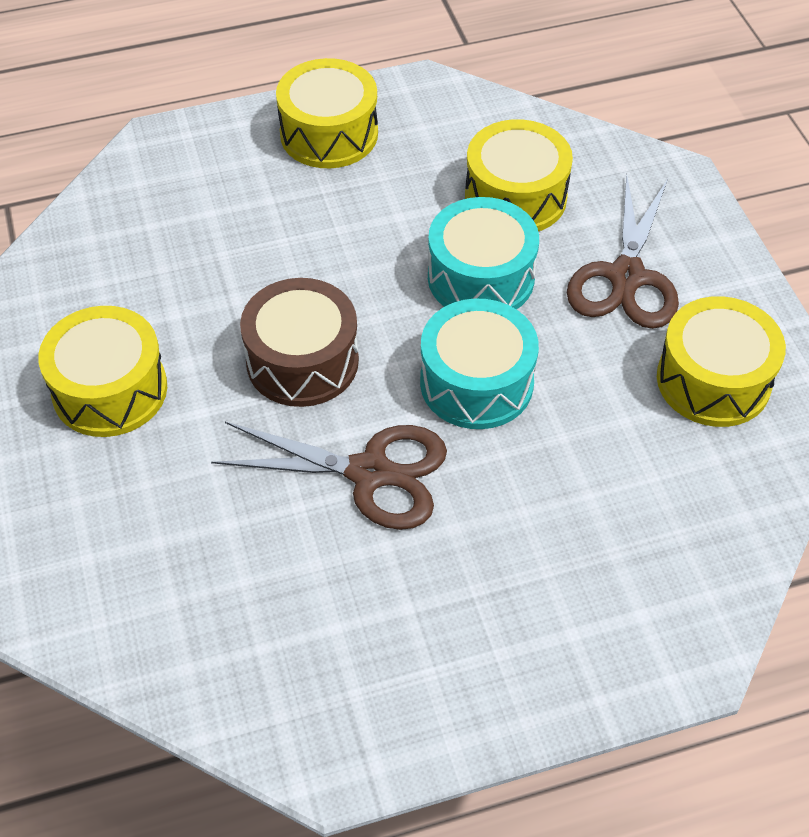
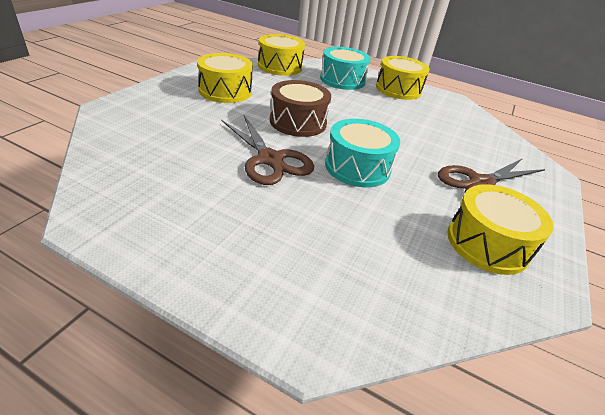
camera: 40 degrees right, 15 degrees down
turquoise drum [428,197,539,309] -> turquoise drum moved to [320,47,371,90]
yellow drum [465,119,573,231] -> yellow drum moved to [258,34,305,76]

